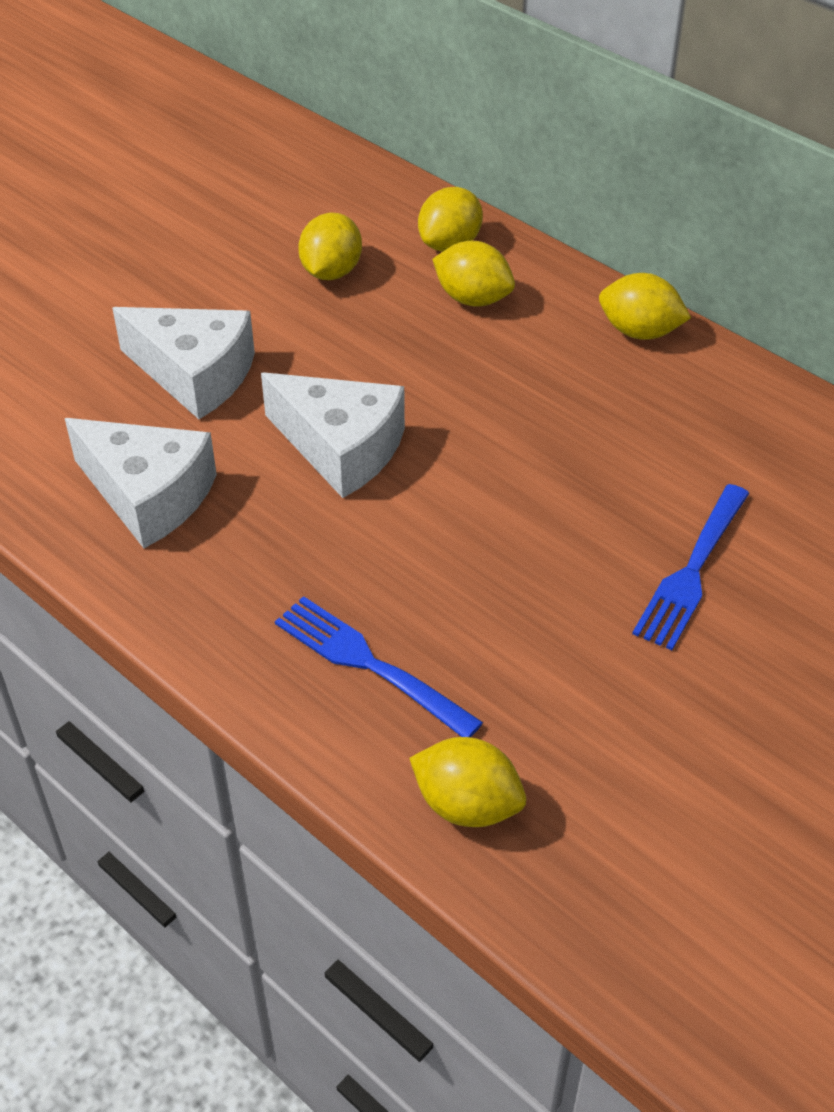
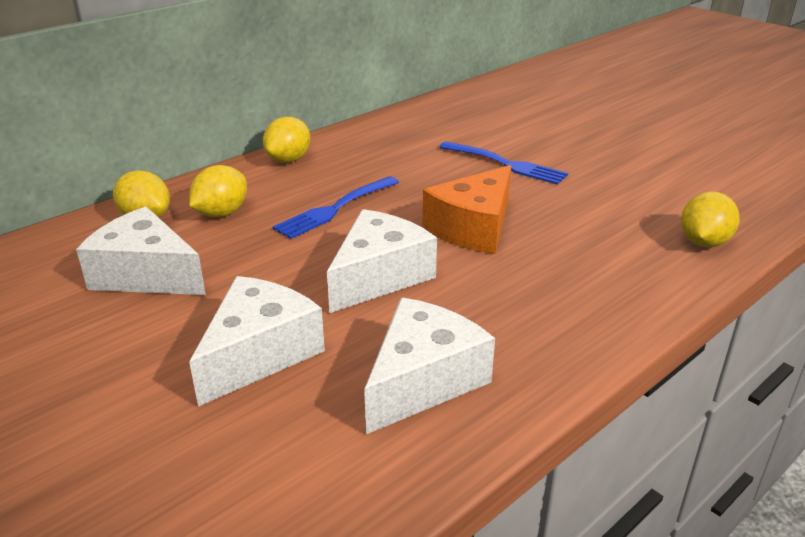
camera: 85 degrees left, 15 degrees down
blue fork [275,596,483,737] -> blue fork moved to [273,176,399,239]
yellow lemon [298,213,362,280] -> white cheese [76,207,206,295]
none -> orange cheese [423,165,511,254]

